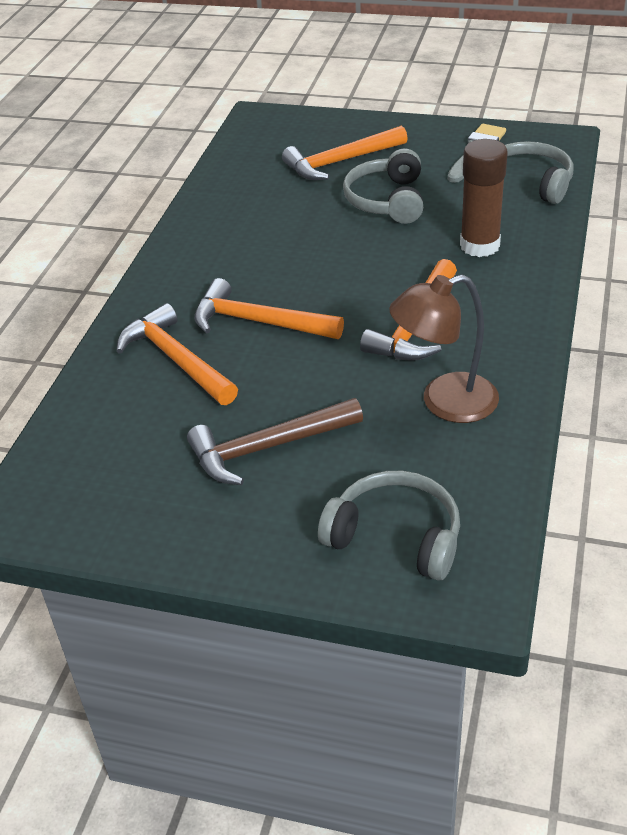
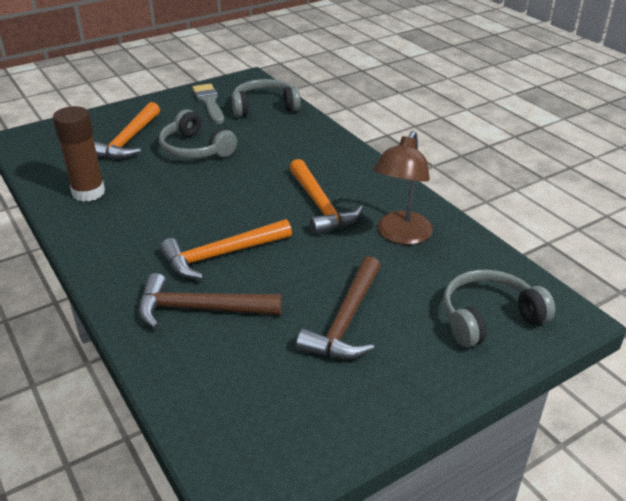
camera: 50 degrees left, 5 degrees down
orange hammer [116,303,238,405] -> brown hammer [139,273,282,329]
brown glue stick [460,139,508,257] -> brown glue stick moved to [52,106,105,202]

